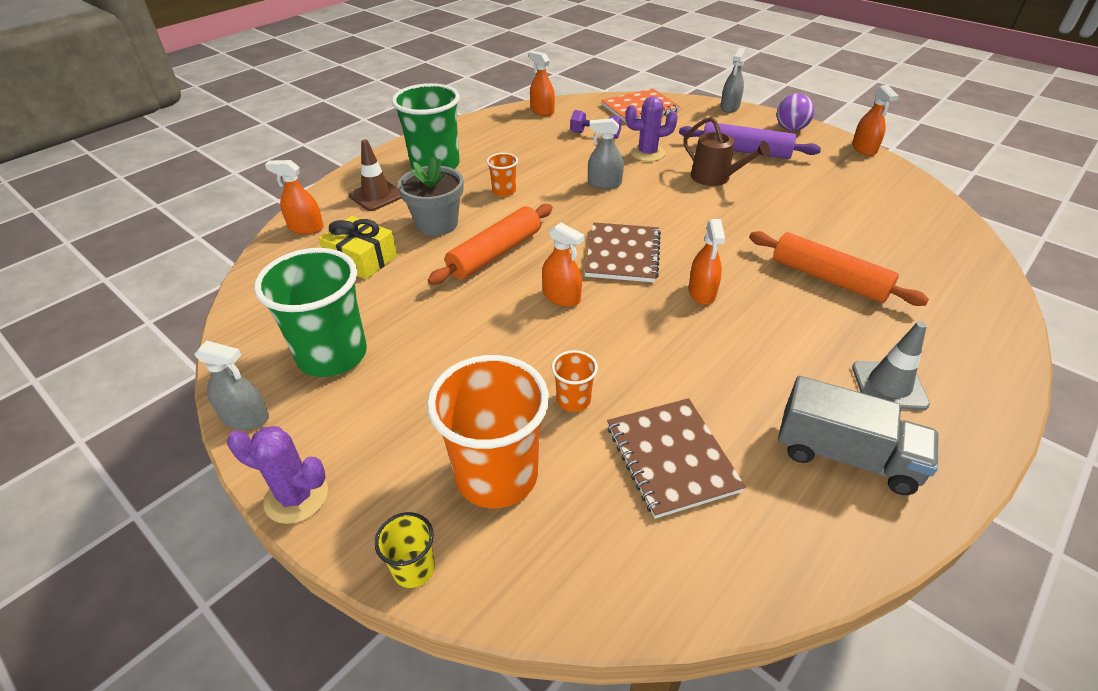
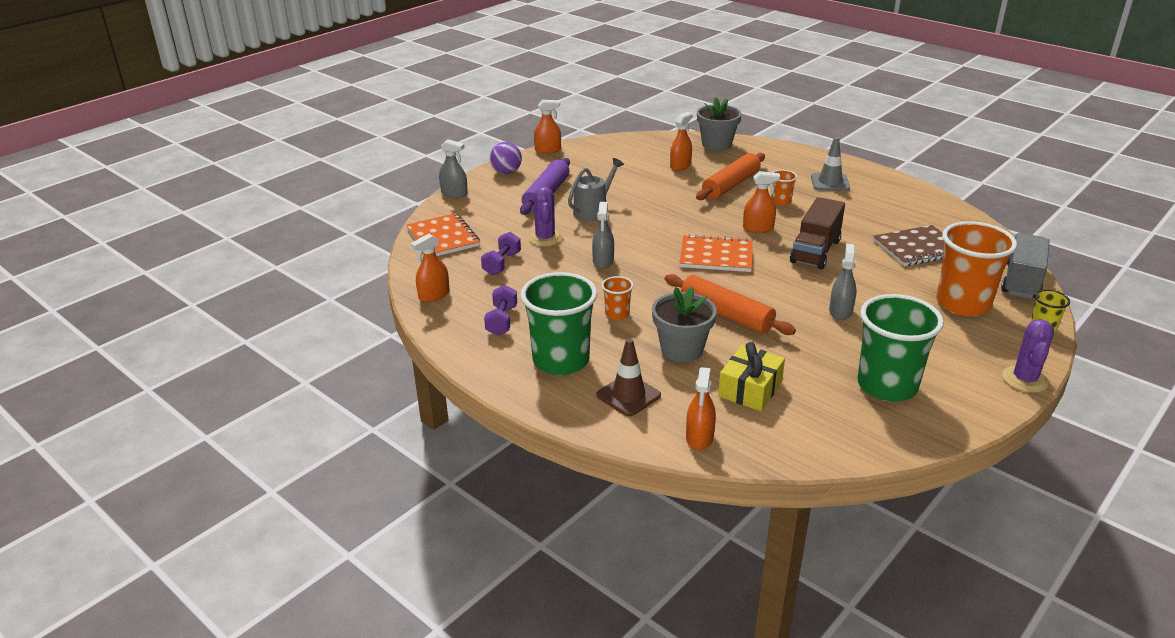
camera: 90 degrees left, 10 degrees down
grey spray bottle [194,340,269,430] -> grey spray bottle moved to [829,244,857,320]
orange spray bottle [542,223,584,307] -> orange spray bottle moved to [670,112,693,171]
orange cup [551,350,598,412] -> orange cup moved to [771,170,797,206]
brown notebook [584,222,661,283] -> orange notebook [680,234,753,272]
brown watering can [684,117,770,186] -> grey watering can [568,158,624,221]
grey truck [778,376,938,495] -> grey truck moved to [1001,233,1050,299]
none -> purple dumbbell [484,285,517,336]
none -> grey flower pot [697,97,742,151]
none -> brown truck [790,197,845,270]

